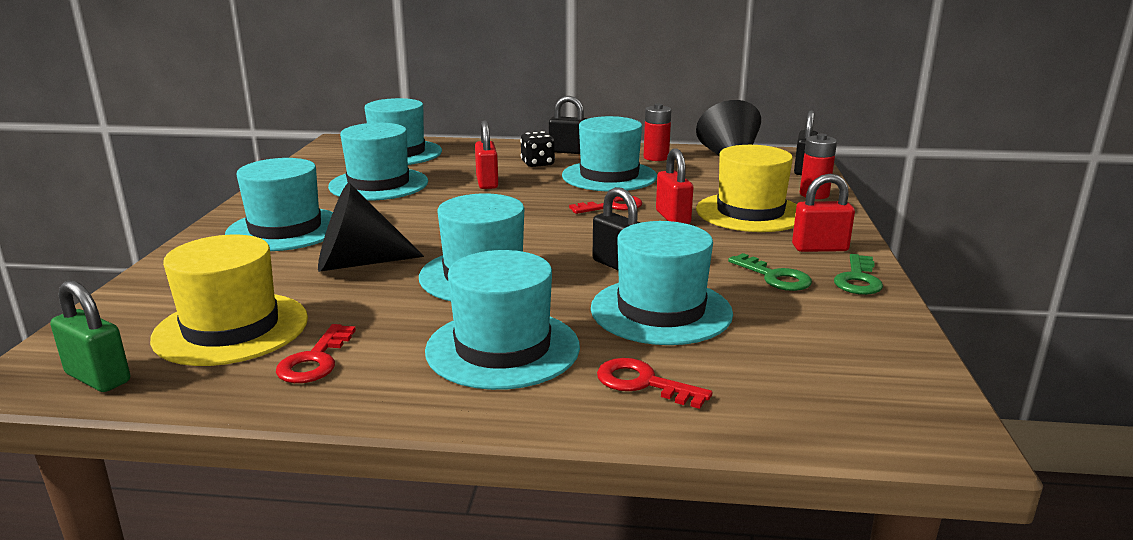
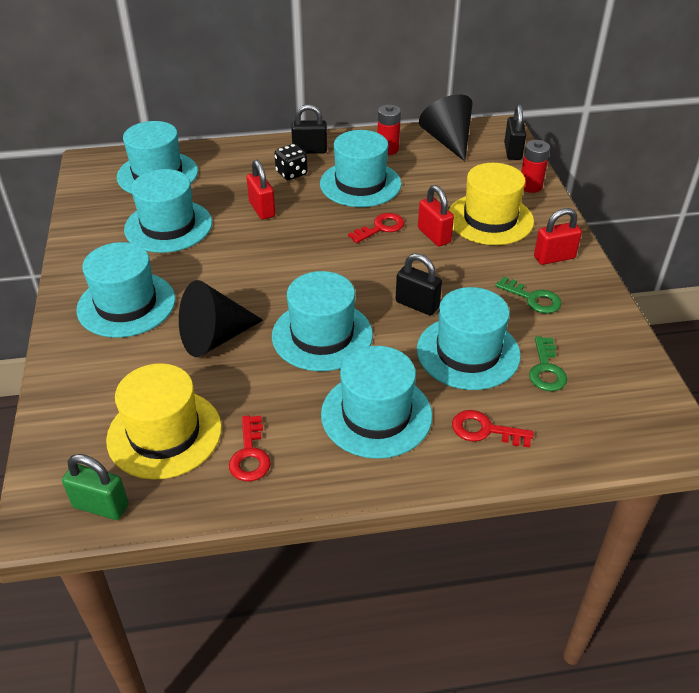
camera: 15 degrees left, 20 degrees up
green key [834,254,883,295] -> green key moved to [529,337,567,391]

